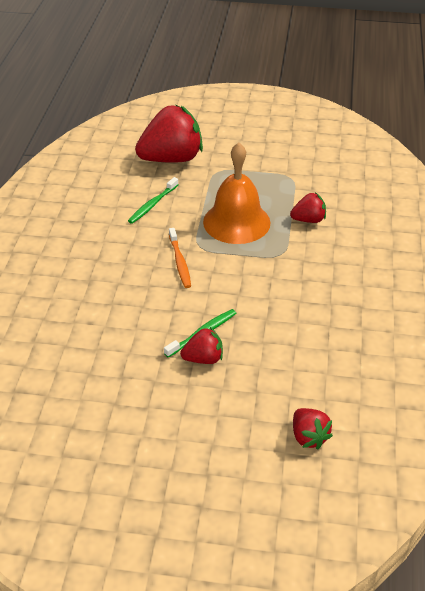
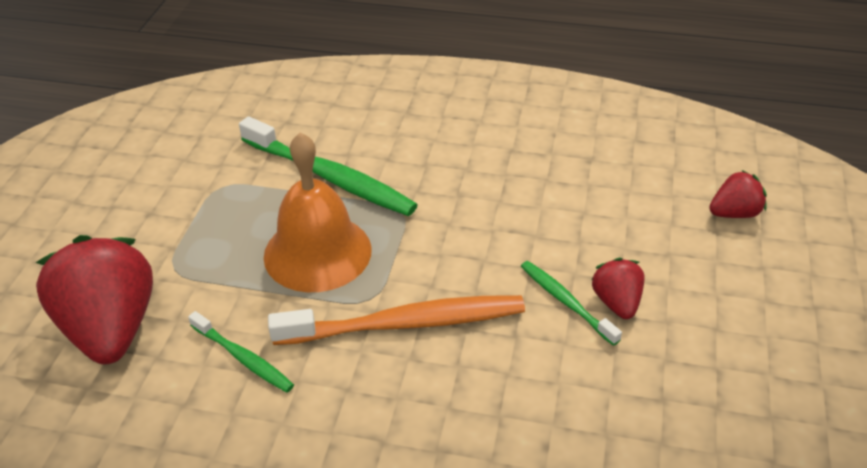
camera: 85 degrees left, 0 degrees up
orange toothbrush [169,228,191,288] -> orange toothbrush [268,295,525,345], size x1.86
red strawberry [290,193,326,223] -> green toothbrush [239,116,418,216]

